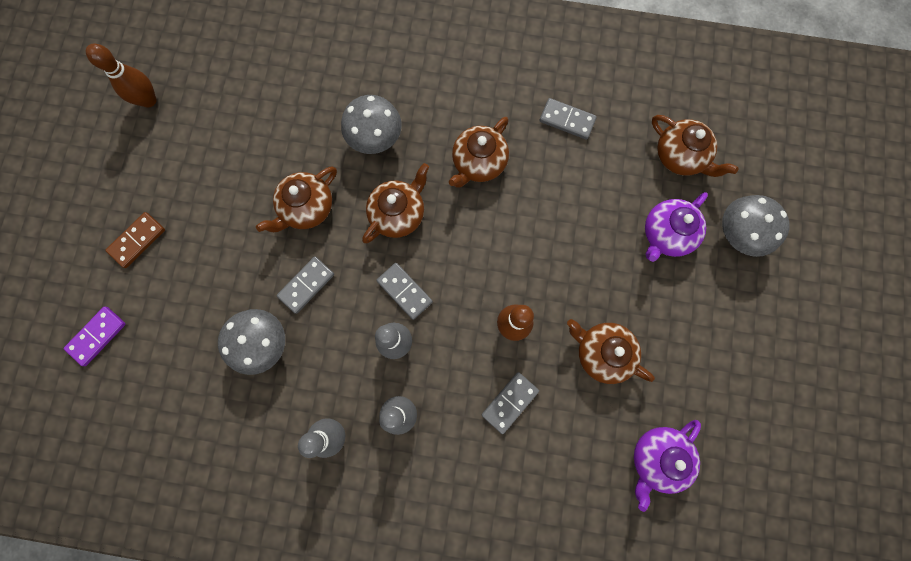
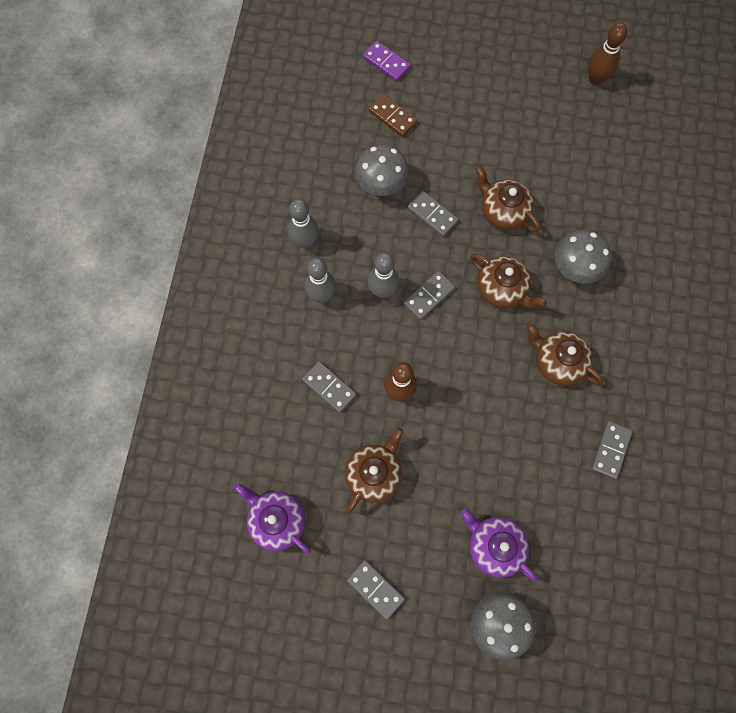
camera: 90 degrees right, 5 degrees down
brown domino [105,212,165,268] -> brown domino moved to [369,94,417,137]
brown teapot [652,115,739,177] -> none
none -> grey domino [347,560,405,620]

